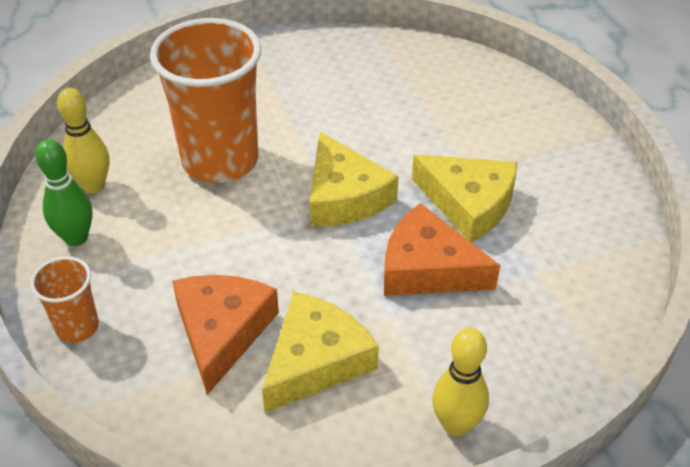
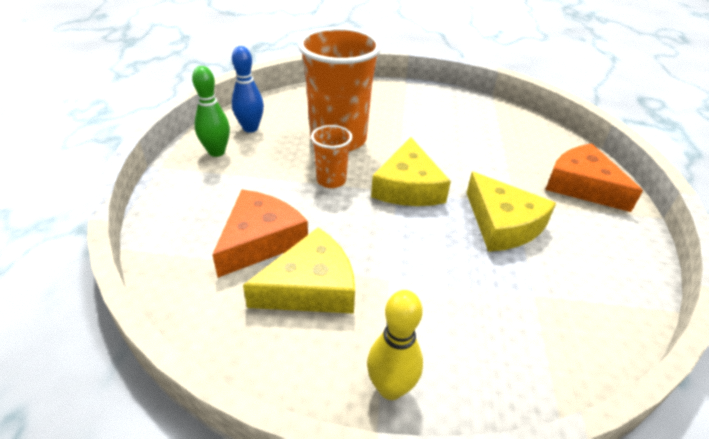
camera: 25 degrees right, 5 degrees down
orange cup [30,256,99,343] -> orange cup moved to [311,125,352,188]
yellow bowling pin [57,88,109,193] -> blue bowling pin [232,46,264,133]
orange cheese [384,203,500,296] -> orange cheese moved to [545,143,643,212]

